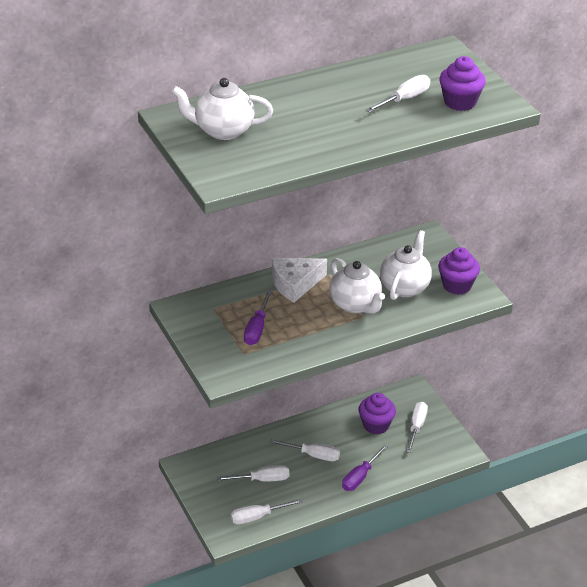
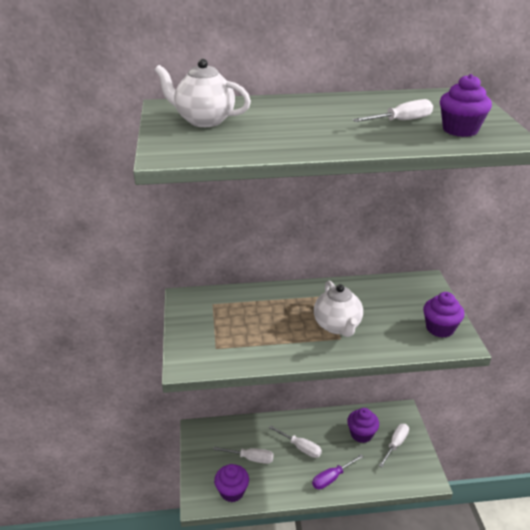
camera: 20 degrees right, 5 degrees down
white screwdriver [230,499,303,525] -> purple cupcake [214,464,249,502]
purple screwdriver [244,291,272,345] -> none
white cheese [272,258,327,303] -> none
white teapot [380,230,432,300] -> none

